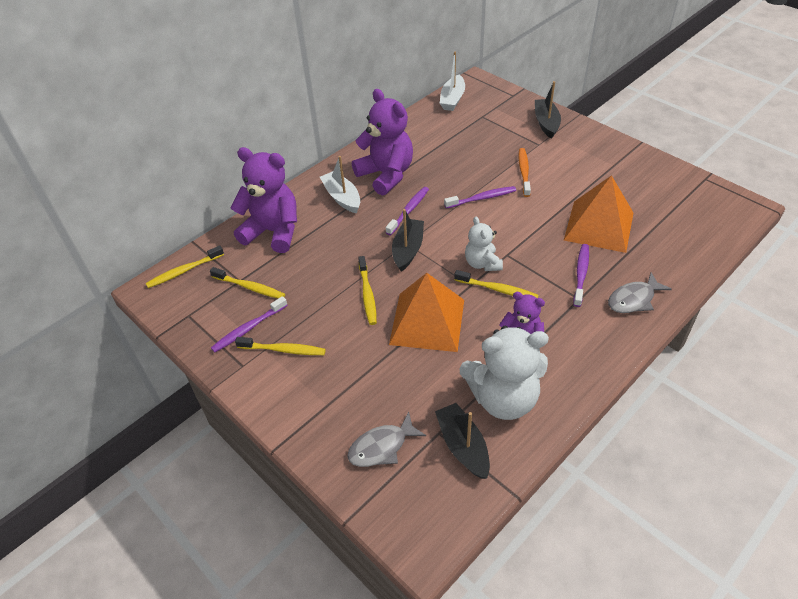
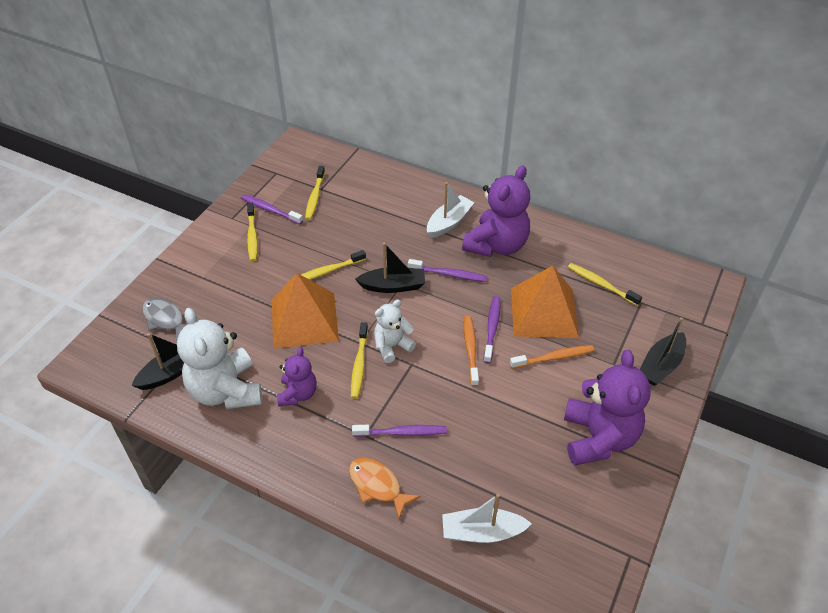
camera: 70 degrees right, 0 degrees up
yellow toothbrush [146,245,224,288] -> yellow toothbrush moved to [568,263,642,306]
purple teddy bear [230,147,297,253] -> purple teddy bear moved to [564,350,651,466]
white boat [440,51,465,111] -> white boat moved to [442,494,532,543]
purple toothbrush [444,186,516,209] -> purple toothbrush turned 135 degrees counterclockwise [483,296,500,363]
black boat [535,81,561,139] -> black boat turned 150 degrees clockwise [640,317,686,386]
orange pyramid [564,175,634,253] -> orange pyramid moved to [511,266,579,338]
grey fish [608,272,672,313] -> orange fish [349,458,421,519]
none -> orange toothbrush [464,315,479,387]

